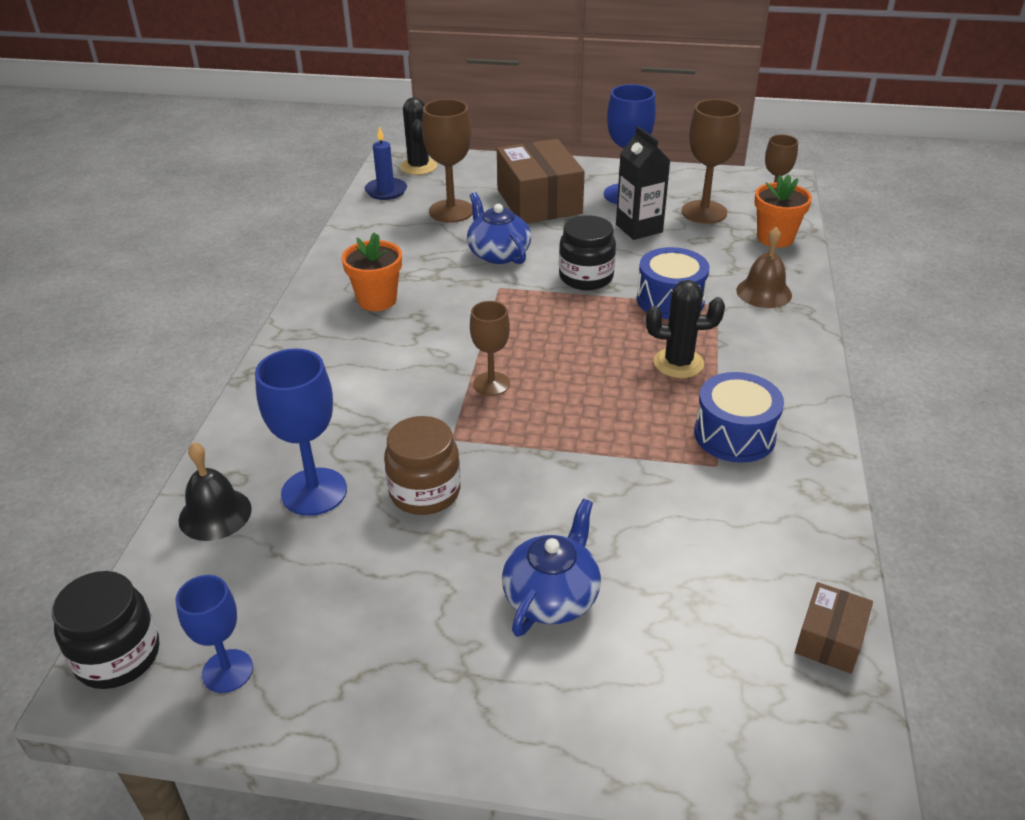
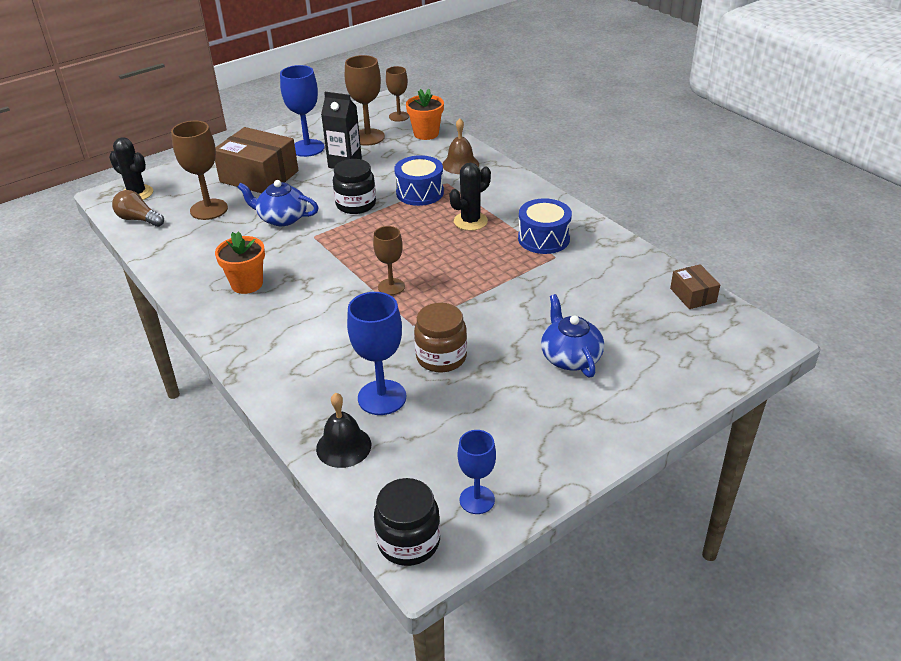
camera: 45 degrees left, 0 degrees up
blue candle [365,126,407,200] -> brown light bulb [112,190,164,227]

